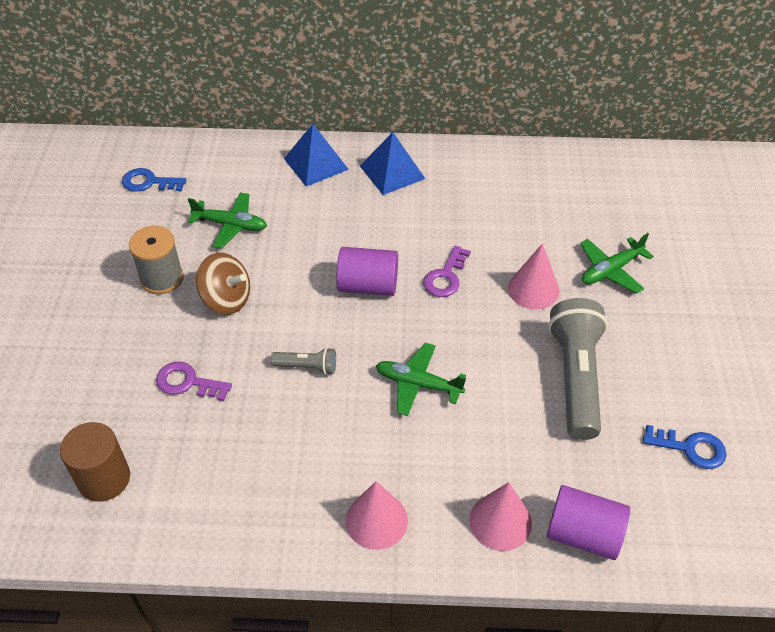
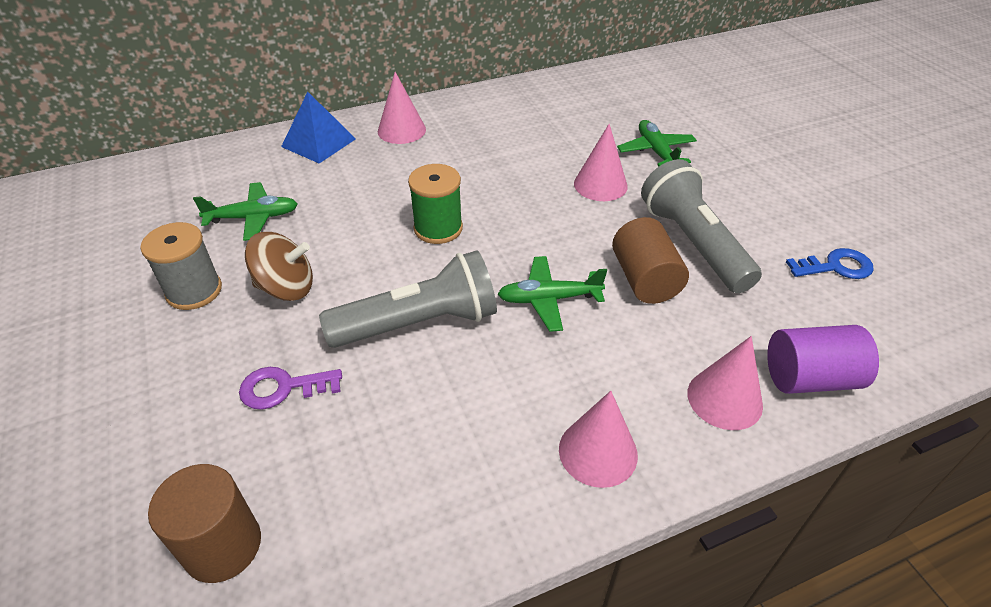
camera: 25 degrees left, 5 degrees down
blue key [122,168,186,192] -> none
grey flashlight [271,347,336,375] -> grey flashlight [319,250,497,348], size x2.15
purple cylinder [336,247,398,296] -> green spool [408,164,463,244]
blue pyramid [360,132,426,195] -> pink cone [378,72,426,144]
purple key [423,246,471,297] -> none
green plane [580,233,654,294] -> green plane turned 135 degrees clockwise [617,120,697,166]
none -> brown cylinder [612,217,689,304]

